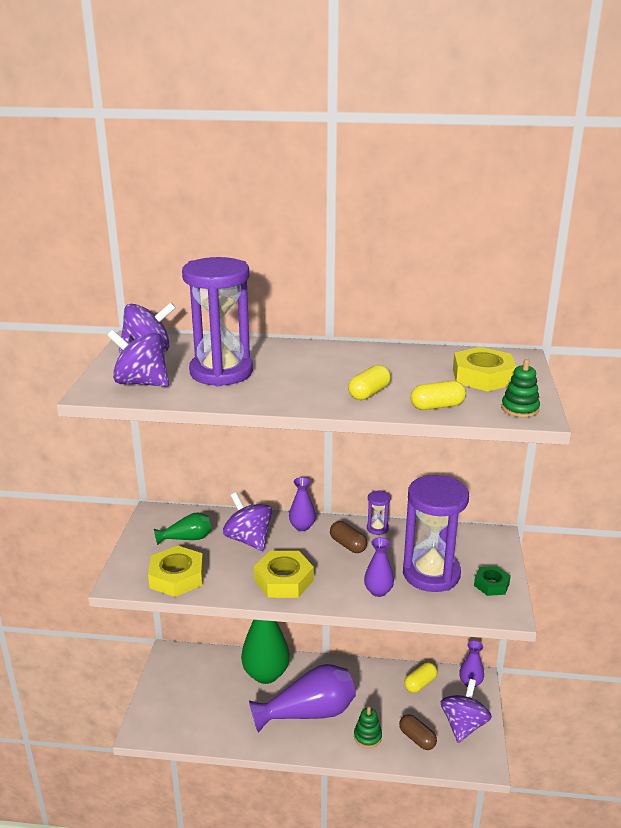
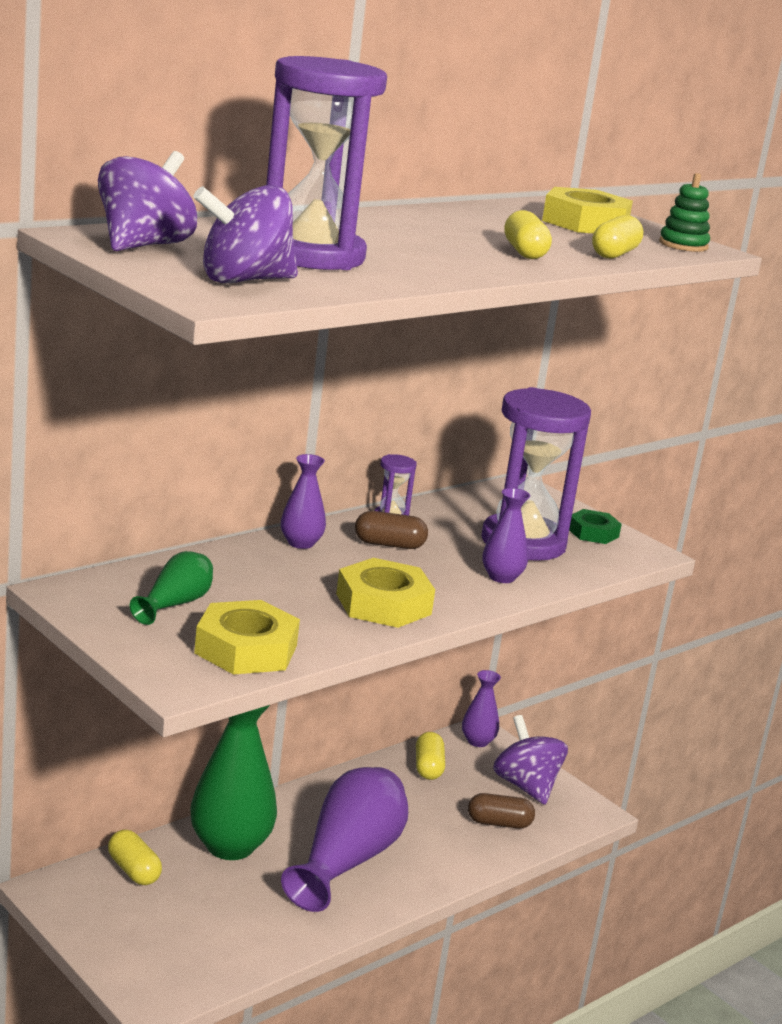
camera: 50 degrees left, 5 degrees down
purple spinning top [223,492,272,551] -> none
green stacking toy [354,707,382,748] -> none
none -> yellow capsule [108,829,162,885]

